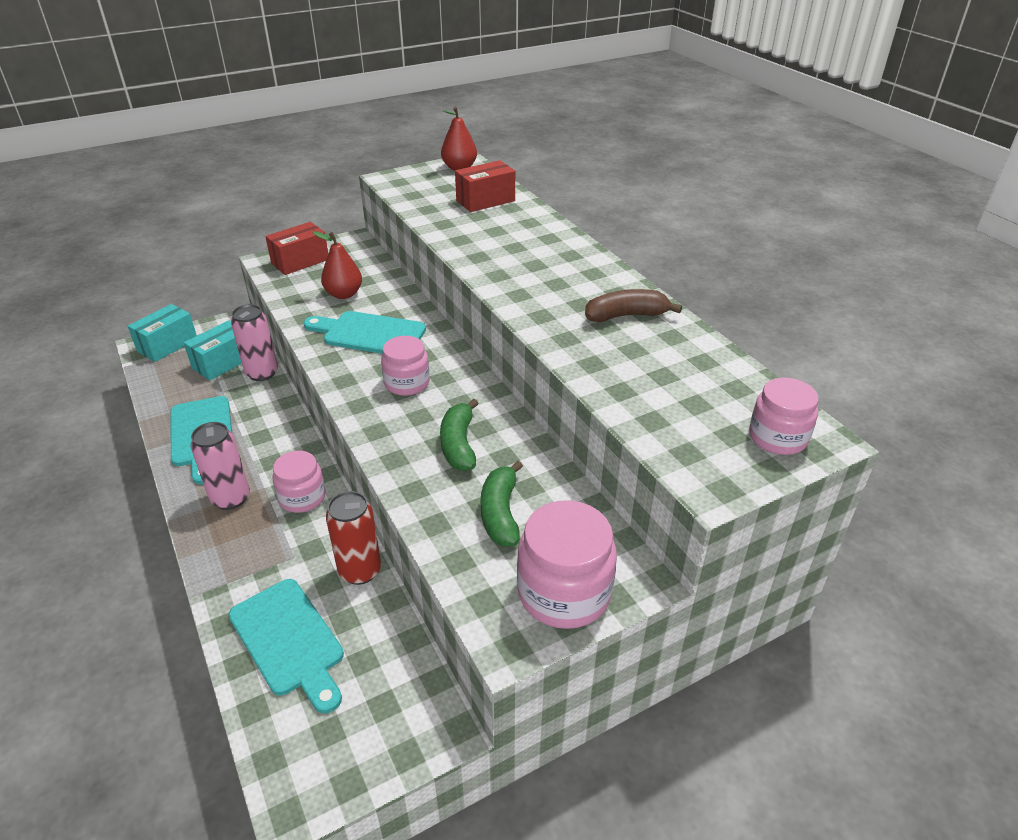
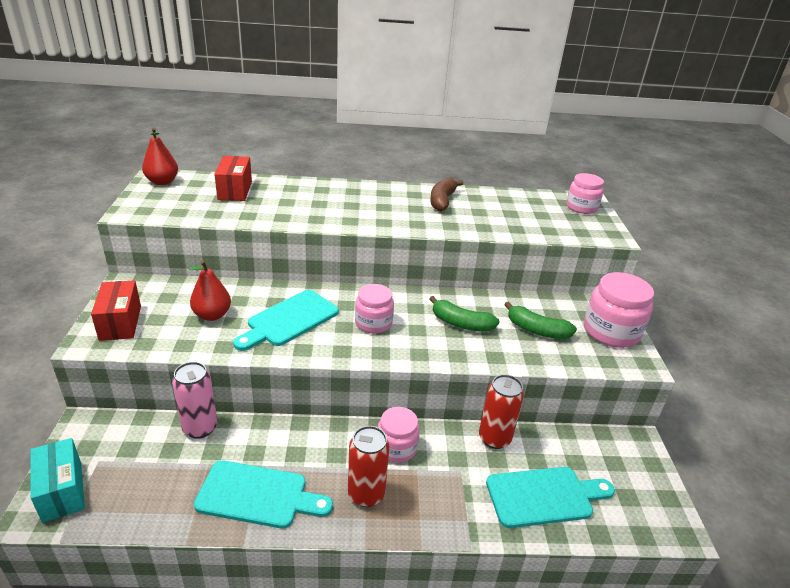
camera: 65 degrees left, 5 degrees down
turquoise box [184,320,242,381] -> none
pink can [191,422,250,510] -> red can [348,426,389,507]

